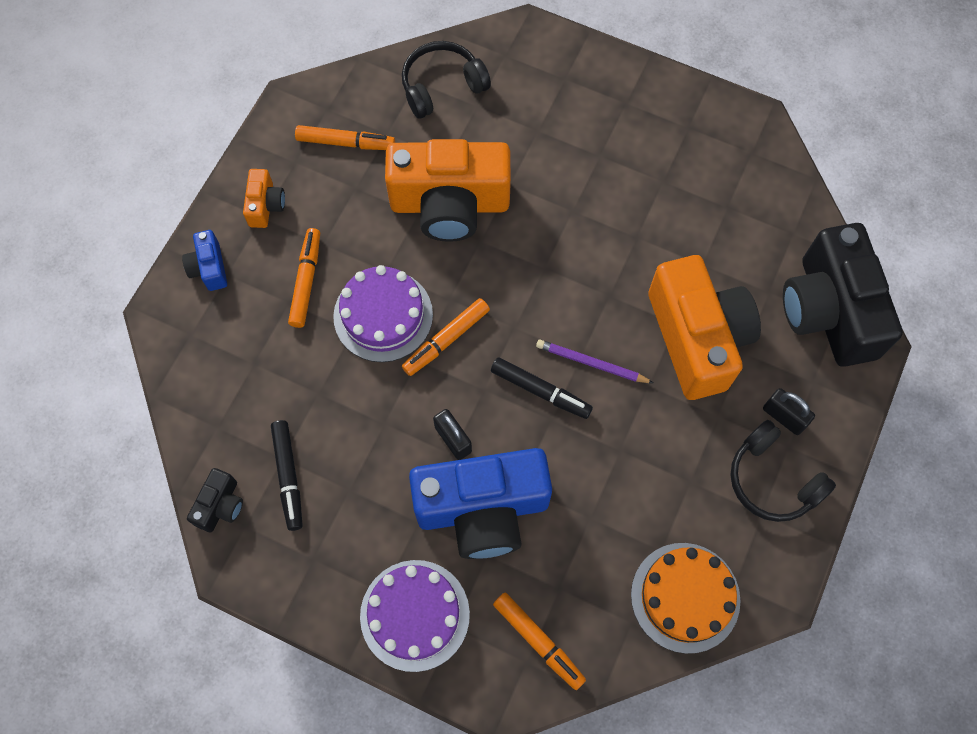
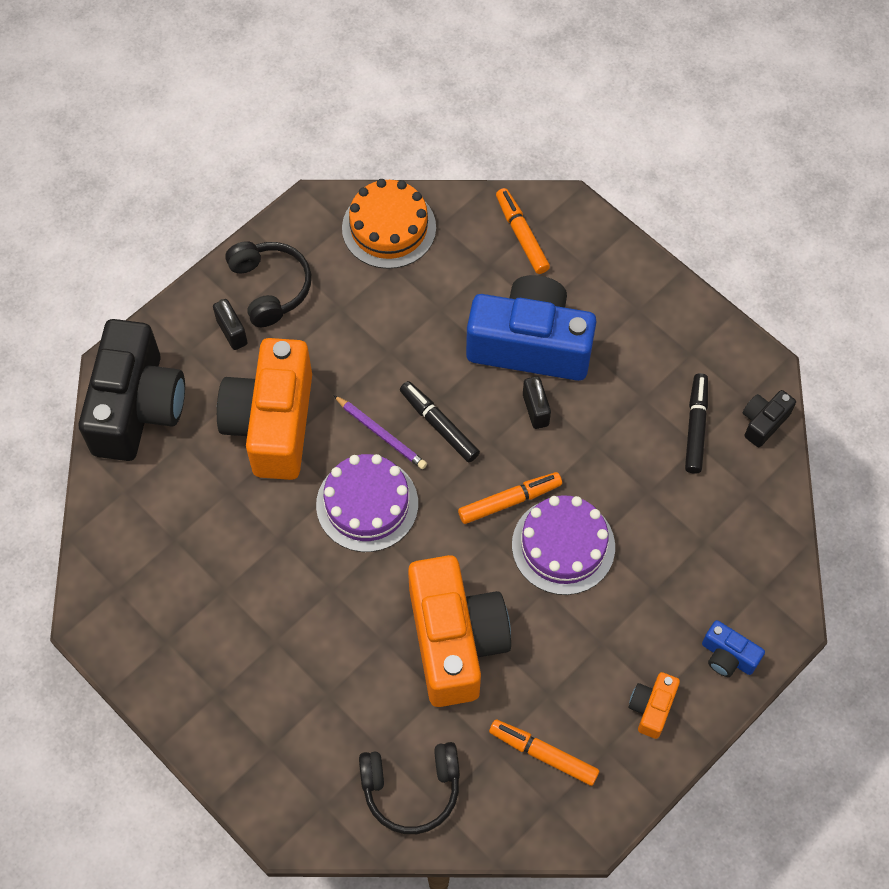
camera: 160 degrees left, 5 degrees down
blue camera [182,230,227,291] -> blue camera turned 120 degrees clockwise [702,620,765,677]
orange marker [288,228,320,328] -> none
purple cake [360,560,470,672] -> purple cake moved to [316,454,418,552]
orange camera [385,139,511,242] -> orange camera turned 60 degrees clockwise [408,555,511,707]

